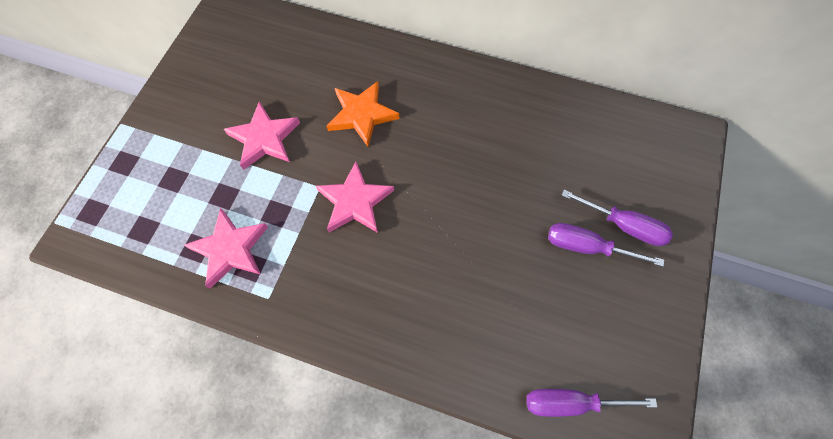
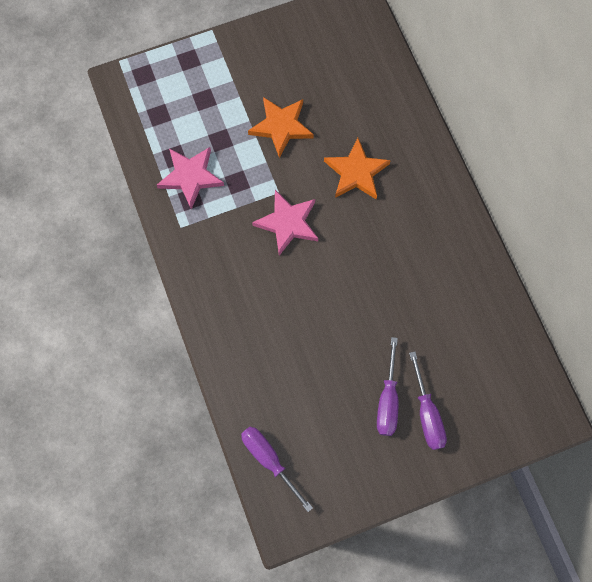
camera: 50 degrees right, 5 degrees up
pink star [224,102,300,170] -> orange star [248,97,314,158]
purple screwdriver [548,223,664,267] -> purple screwdriver turned 150 degrees counterclockwise [377,337,398,436]

